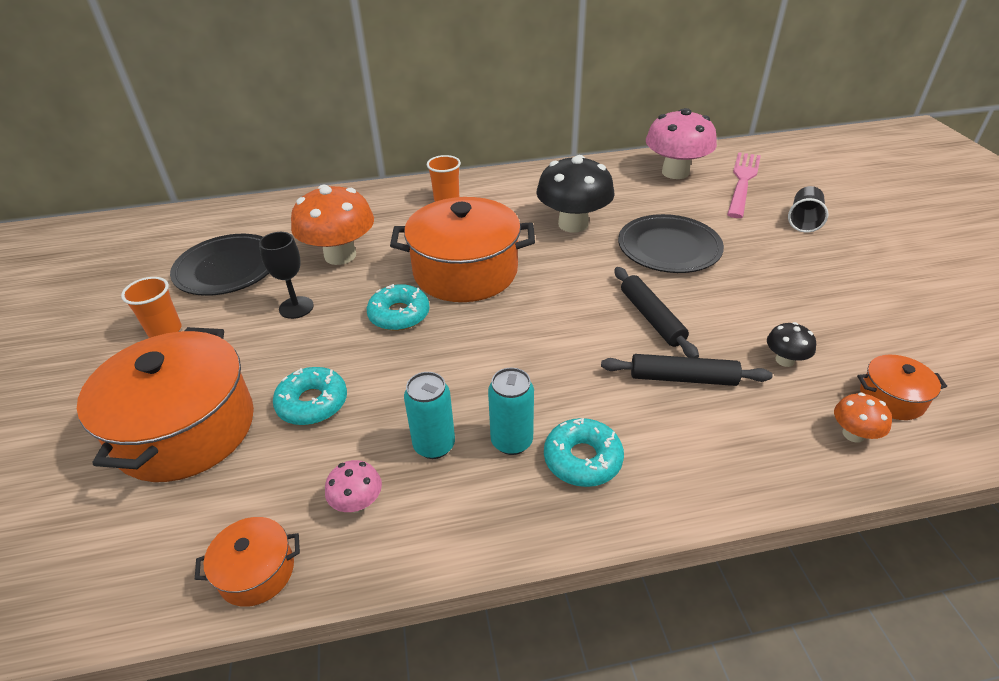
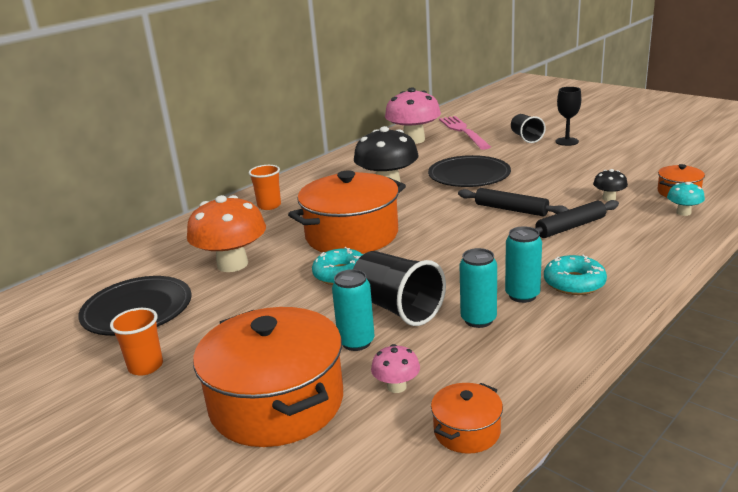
camera: 35 degrees left, 15 degrees down
black goblet [259,232,314,319] -> black goblet moved to [555,87,581,146]
turquoise donut [273,367,347,425] -> turquoise can [332,269,374,351]
pink mushroom [325,460,382,513] -> pink mushroom moved to [371,344,420,393]
orange mushroom [834,392,892,443] -> turquoise mushroom [667,182,705,216]
none -> black cup [353,251,446,326]

